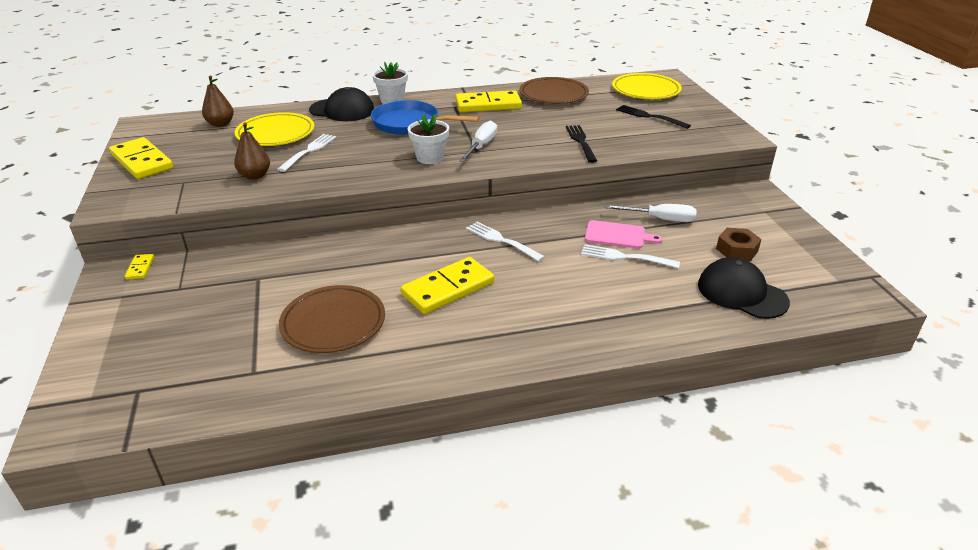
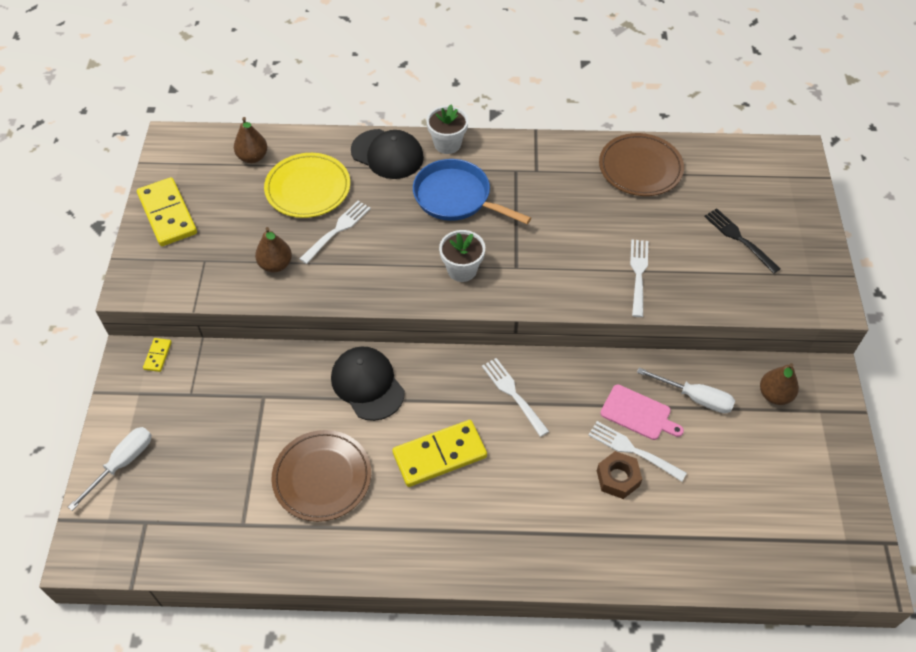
camera: 15 degrees right, 20 degrees up
yellow domino [455,90,522,112] -> none
white screwdriver [459,120,497,162] -> white screwdriver moved to [68,427,152,511]
black fork [566,125,597,163] -> white fork [630,239,648,317]
yellow plate [612,73,682,99] -> none
black cap [698,257,790,319] -> black cap moved to [331,346,405,421]
brown nut [716,228,762,261] -> brown nut moved to [597,451,642,499]
none -> brown pear [760,363,799,405]

